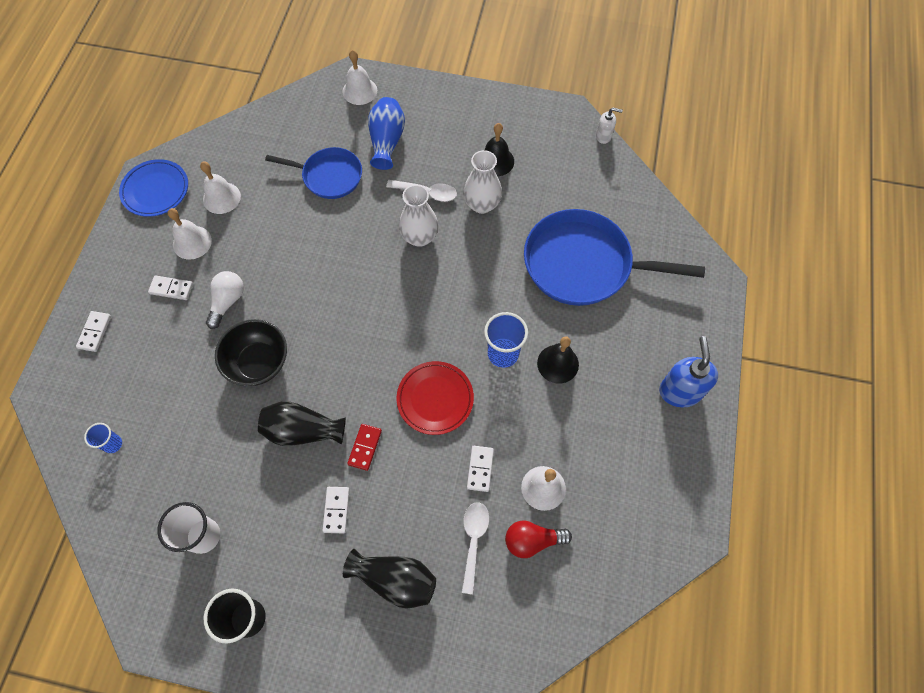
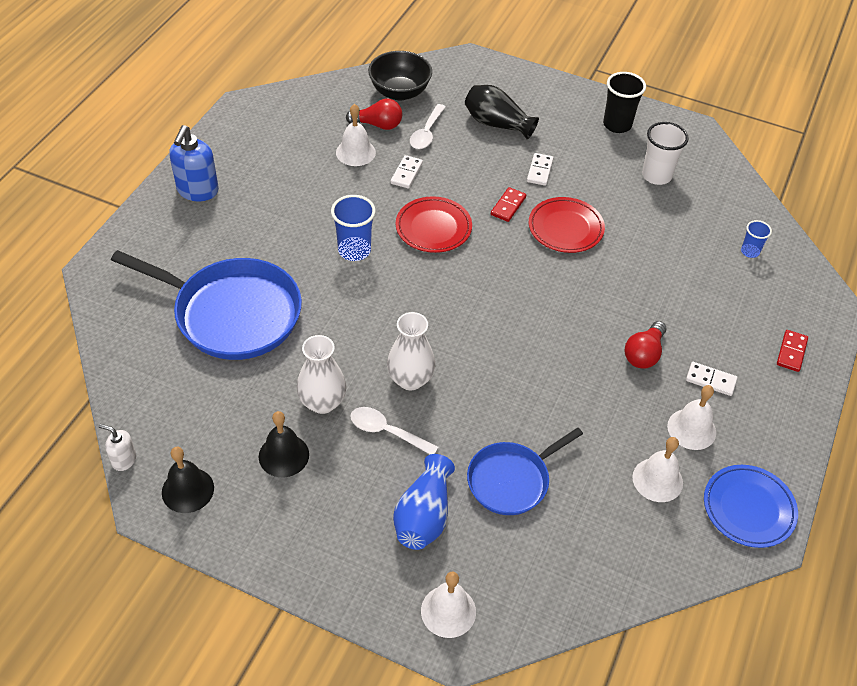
camera: 170 degrees left, 15 degrees down
white domino [76,311,111,352] -> red domino [777,330,808,372]
white light bulb [206,271,244,329] -> red light bulb [625,321,666,369]
black bowl [215,319,287,386] -> black bowl moved to [368,51,432,100]
black vase [258,401,346,446] -> red plate [529,197,605,253]
blue pan [265,147,362,199] -> blue pan turned 60 degrees counterclockwise [467,427,583,515]
black bell [537,336,579,384] -> black bell moved to [162,447,214,513]

